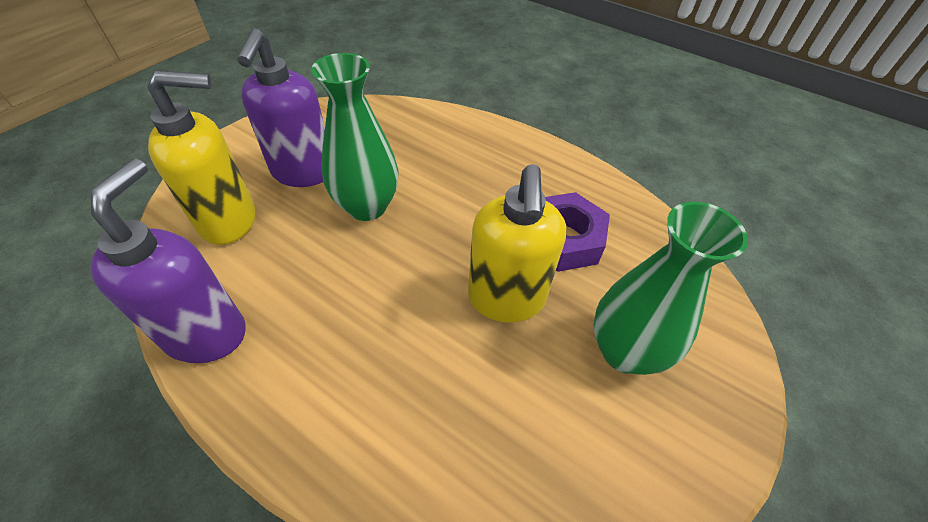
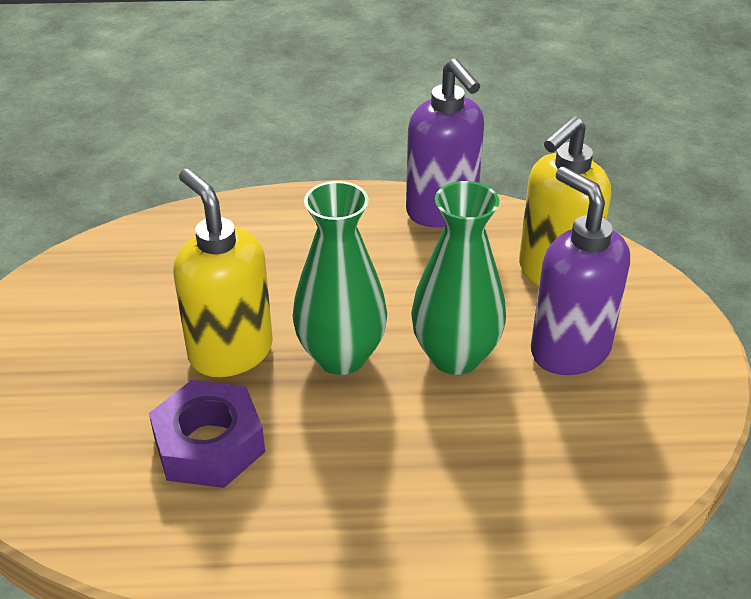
camera: 145 degrees right, 10 degrees down
green vase [593,202,748,375] -> green vase moved to [293,181,387,375]

